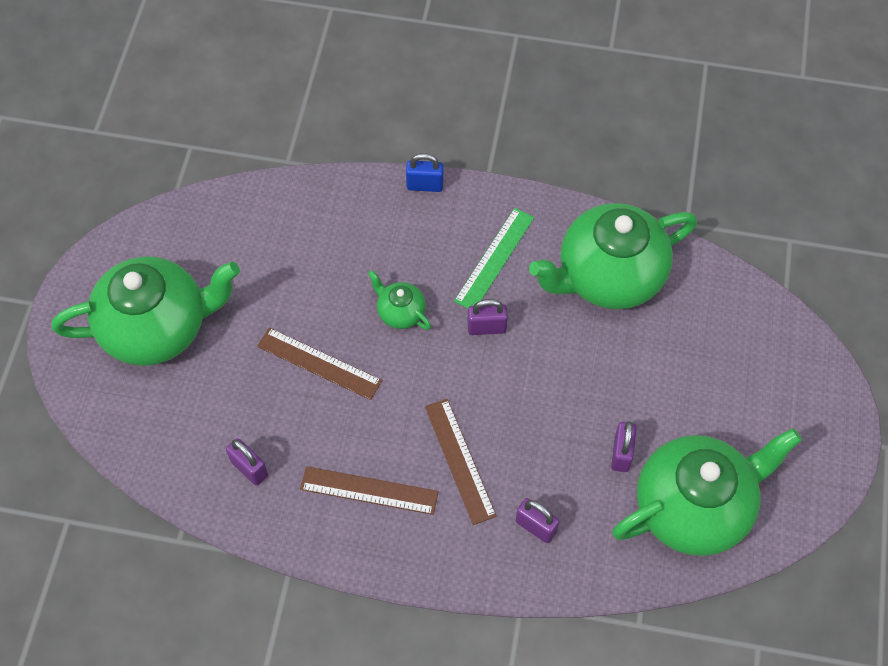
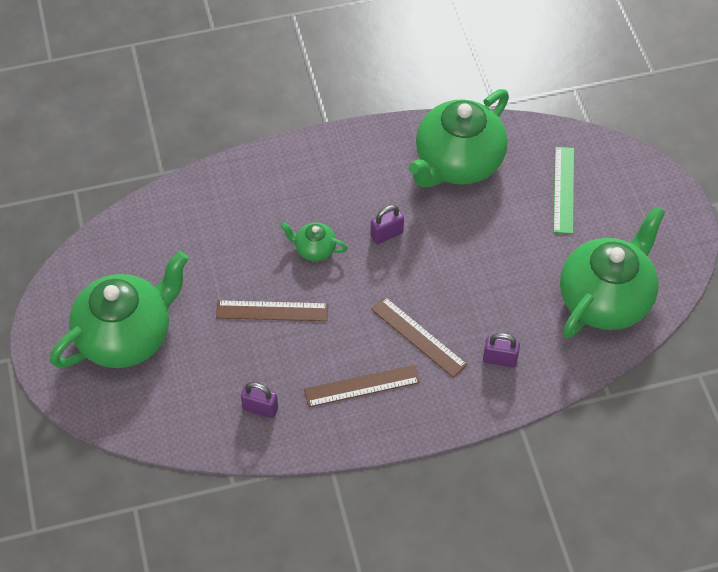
camera: 25 degrees left, 5 degrees down
blue padlock [406,153,444,192] -> none
green ruler [454,208,534,309] -> green ruler moved to [553,147,574,234]
purple padlock [611,421,637,472] -> none

